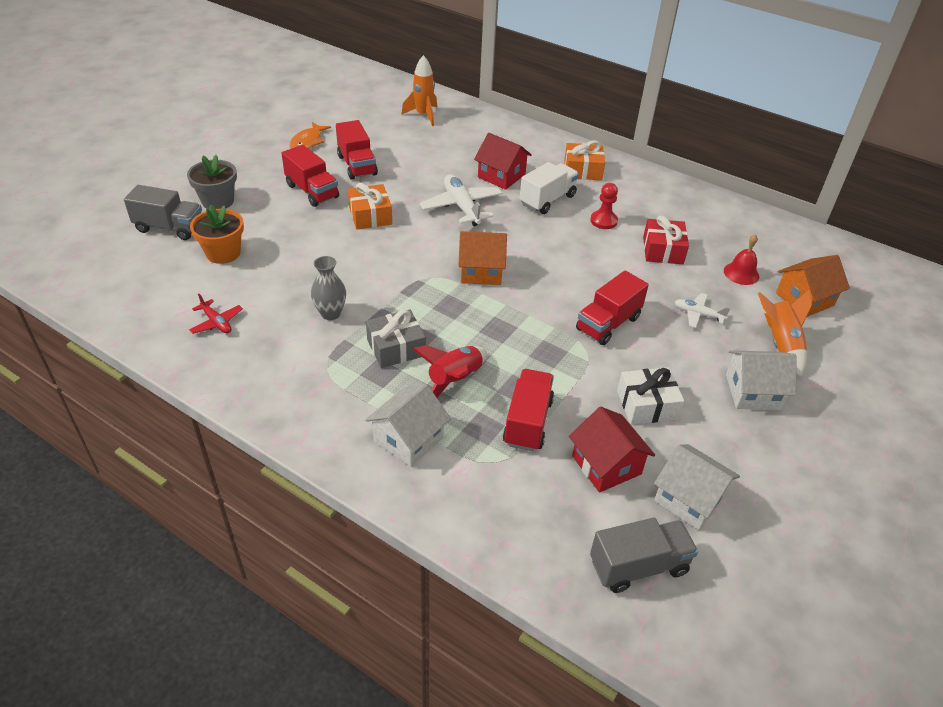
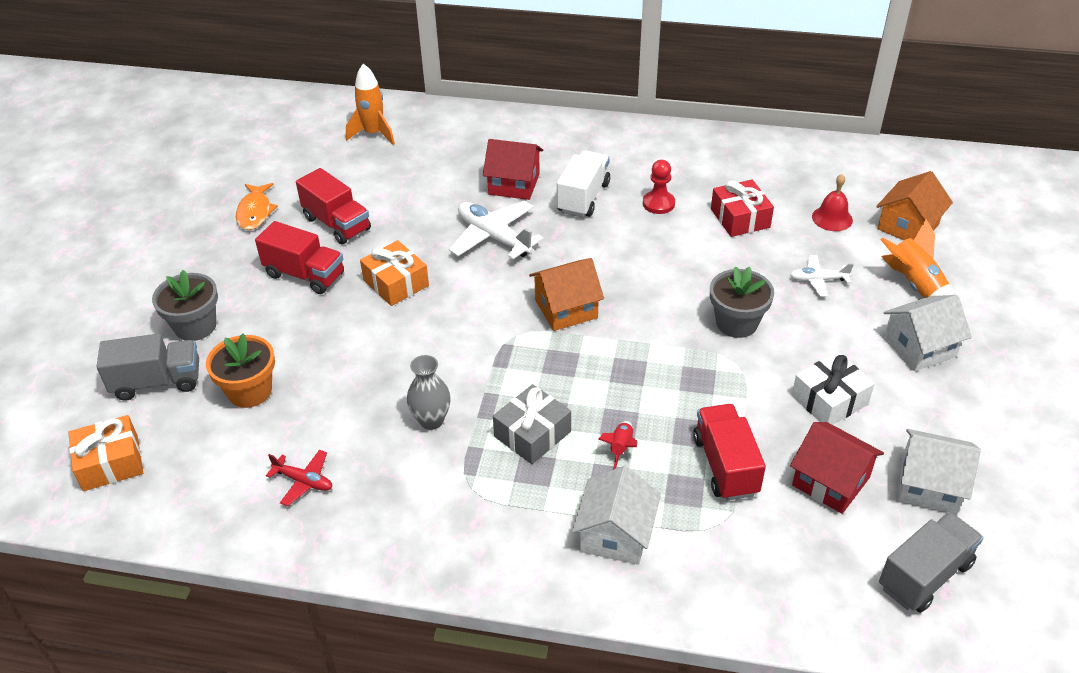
camera: 20 degrees left, 0 degrees up
red rocket [413,345,487,397] -> red rocket [599,421,637,470], size x0.56
orange gift [564,140,605,180] -> orange gift moved to [68,415,143,491]
red truck [576,271,649,345] -> grey flower pot [710,266,774,338]

